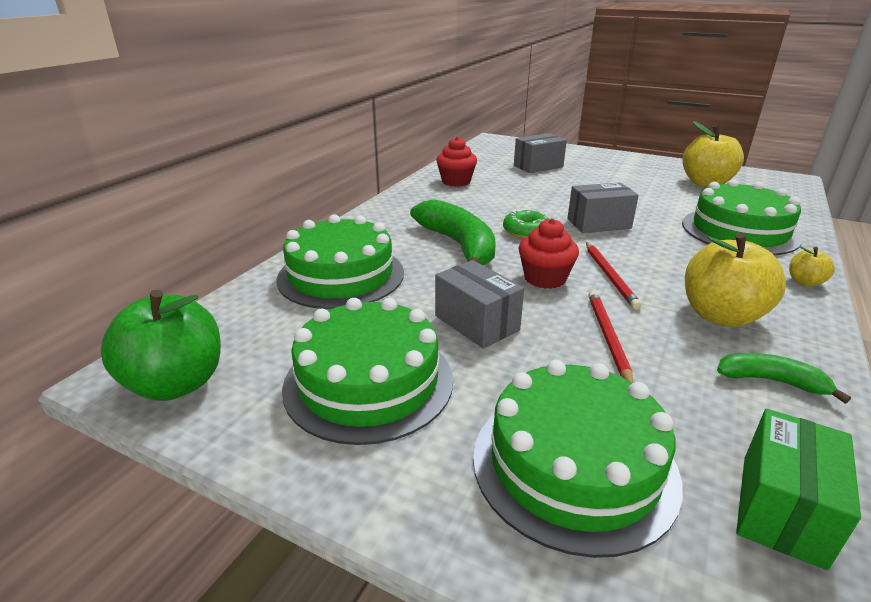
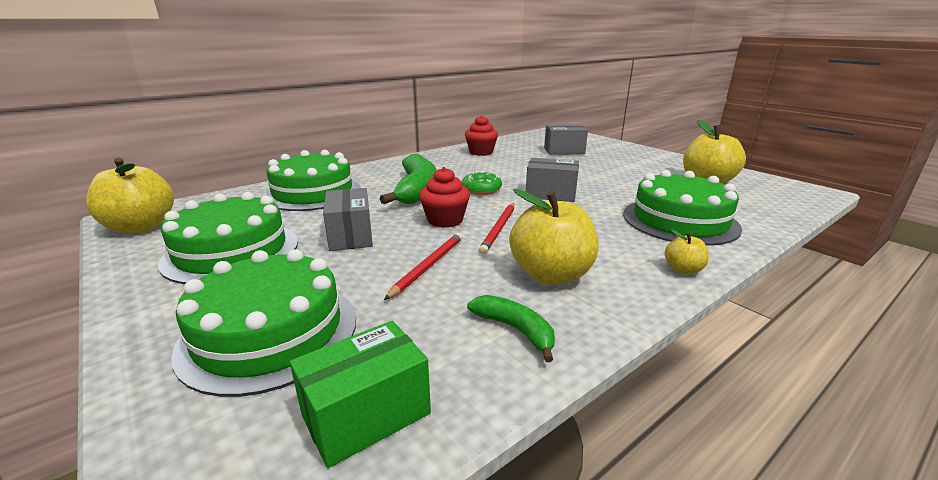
camera: 25 degrees right, 5 degrees down
green apple [101,290,221,401] -> yellow apple [86,158,174,234]

